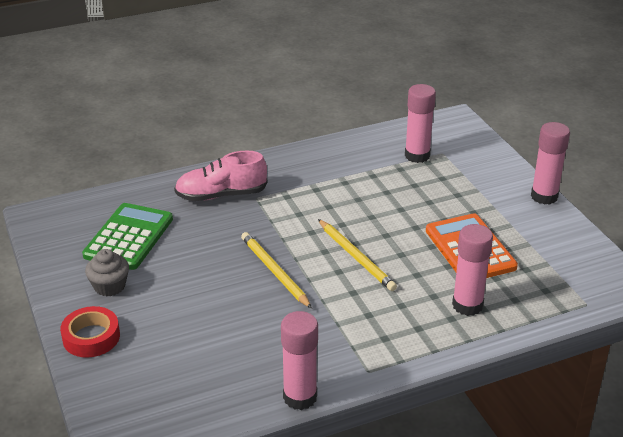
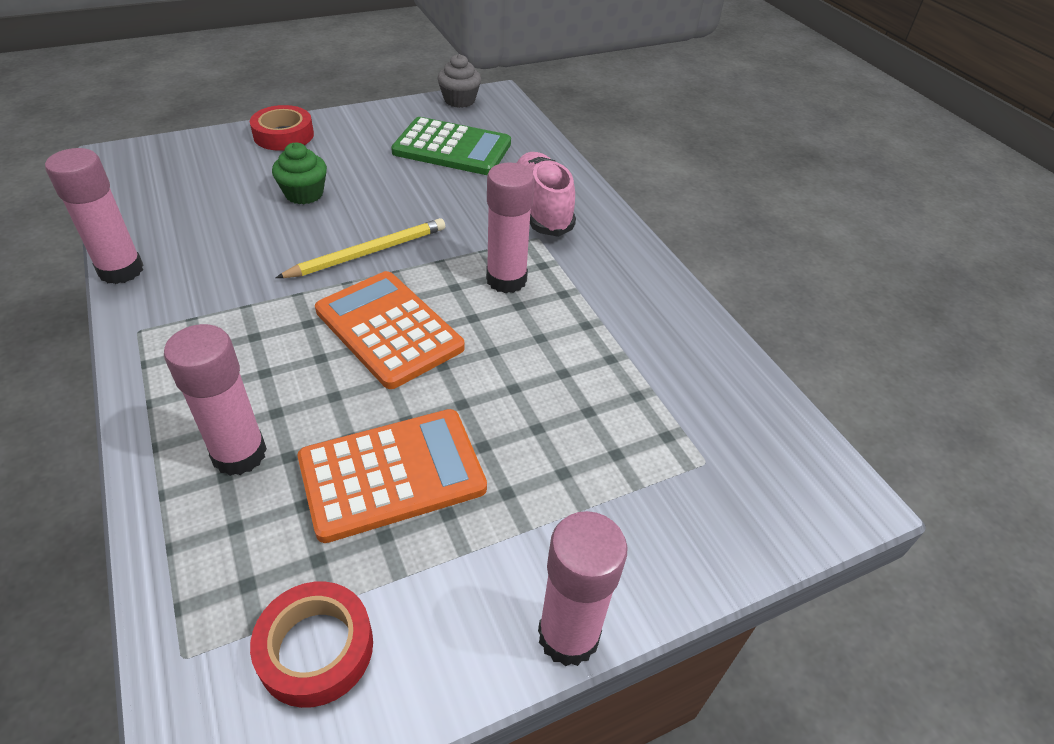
camera: 85 degrees right, 10 degrees up
grey cupcake [85,249,129,296] -> grey cupcake moved to [437,54,481,108]
yellow pencil [318,219,397,291] -> orange calculator [315,271,465,389]
pink glue stick [405,84,436,163] -> pink glue stick moved to [486,162,535,293]
none -> red tape [250,581,373,708]
none -> green cupcake [272,143,327,204]

